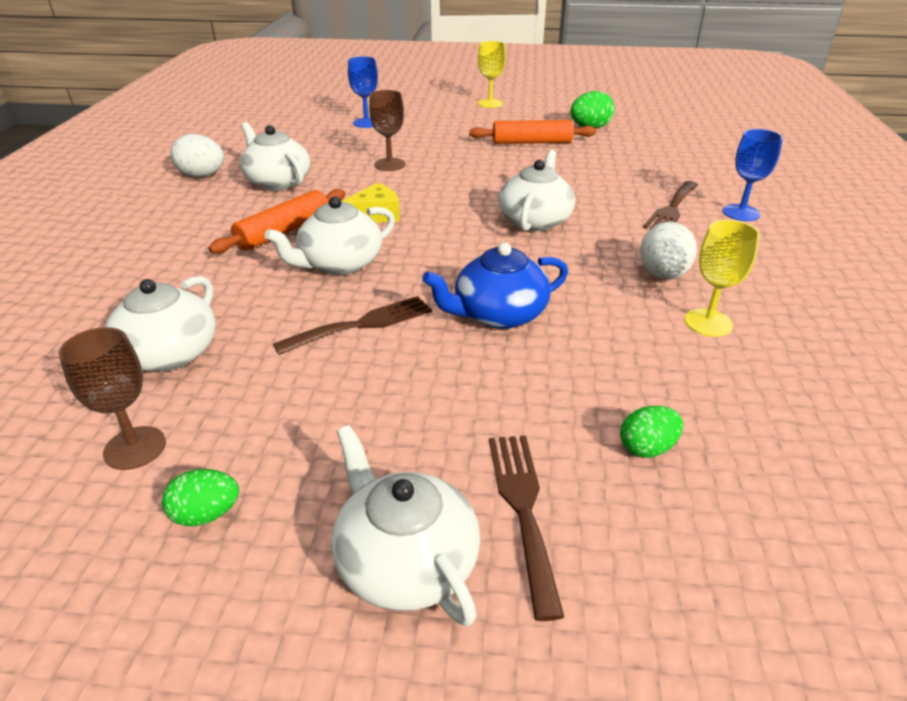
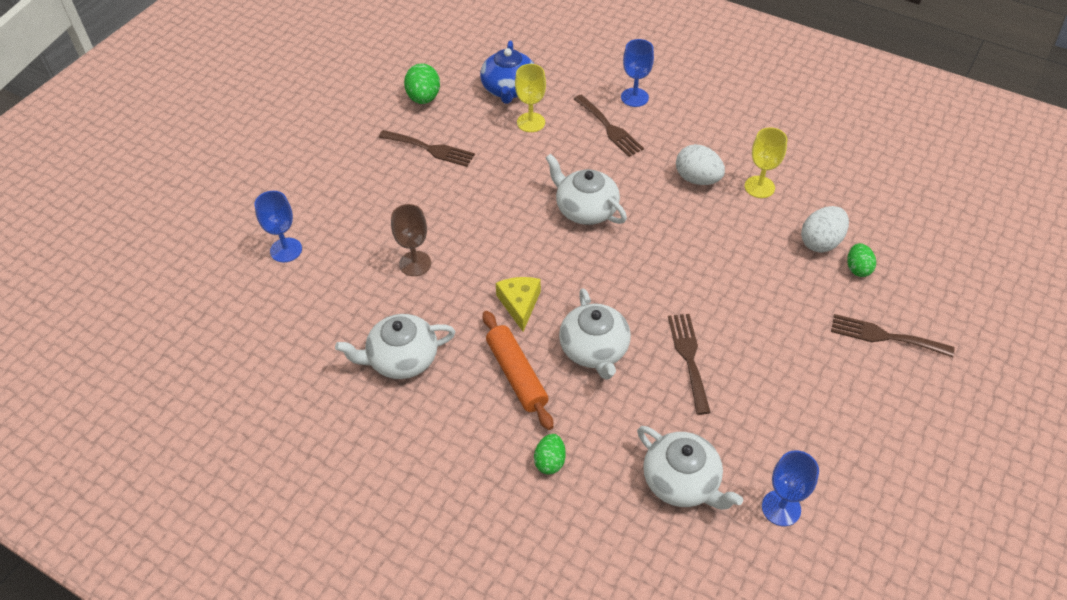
camera: 65 degrees left, 15 degrees up
brown goblet [59,327,166,470] -> blue goblet [762,450,819,526]
green egg [162,469,239,526] -> green egg moved to [534,434,566,474]
white egg [171,134,224,177] -> white egg moved to [801,206,849,252]
white teapot [331,425,480,626] -> none
blue teapot [423,242,568,329] -> blue teapot moved to [480,41,534,104]
orange rolling pin [469,120,597,144] -> brown fork [379,130,475,167]
yellow goblet [478,41,506,108] -> yellow goblet moved to [515,64,546,132]

